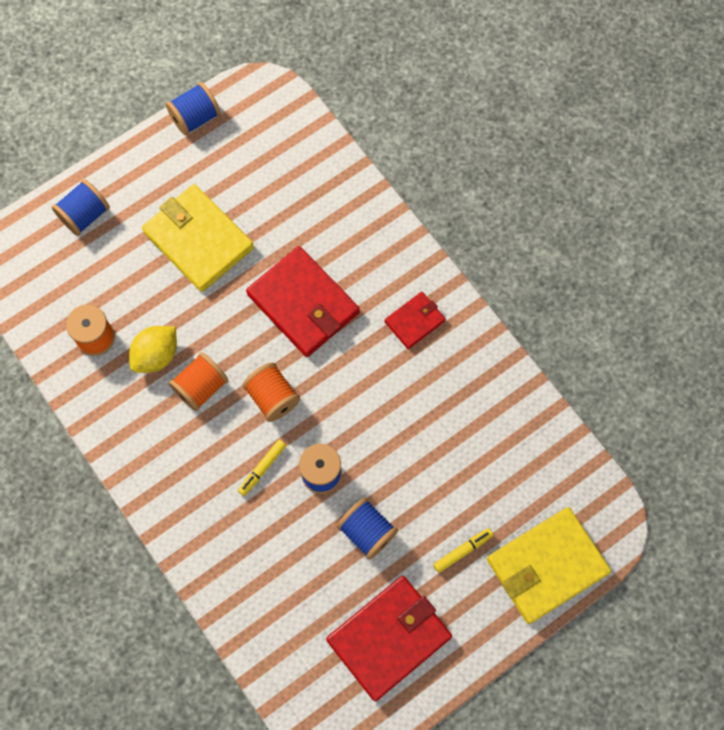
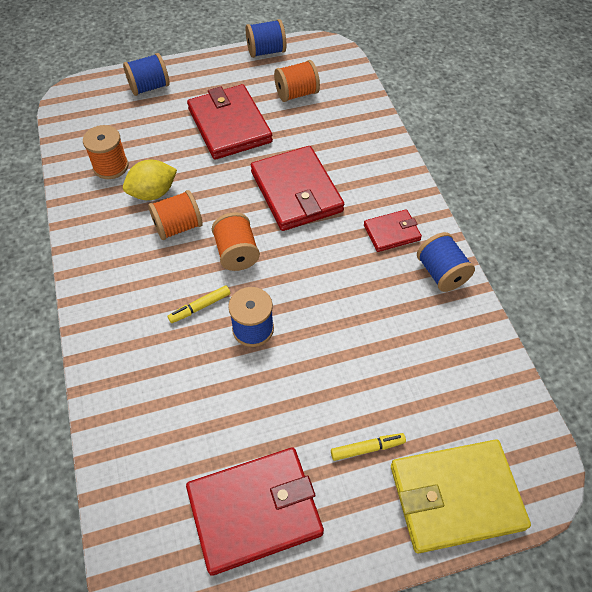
camera: 20 degrees right, 15 degrees down
yellow wallet [142,184,254,292] -> red wallet [187,84,273,160]
blue spool [337,498,398,560] -> blue spool moved to [417,232,475,292]
none -> orange spool [274,60,320,102]

